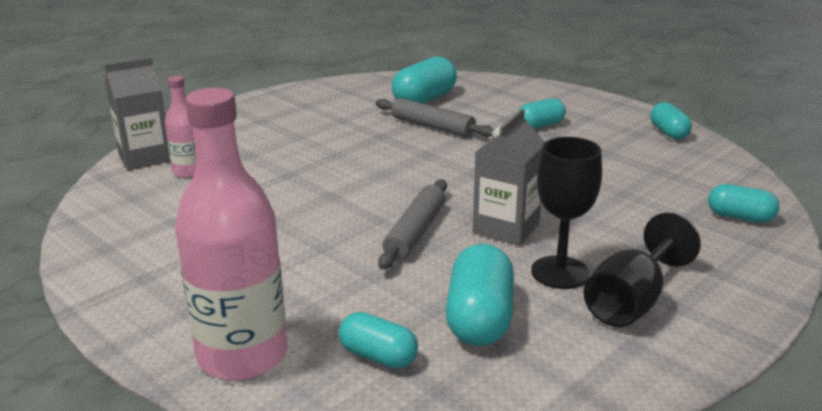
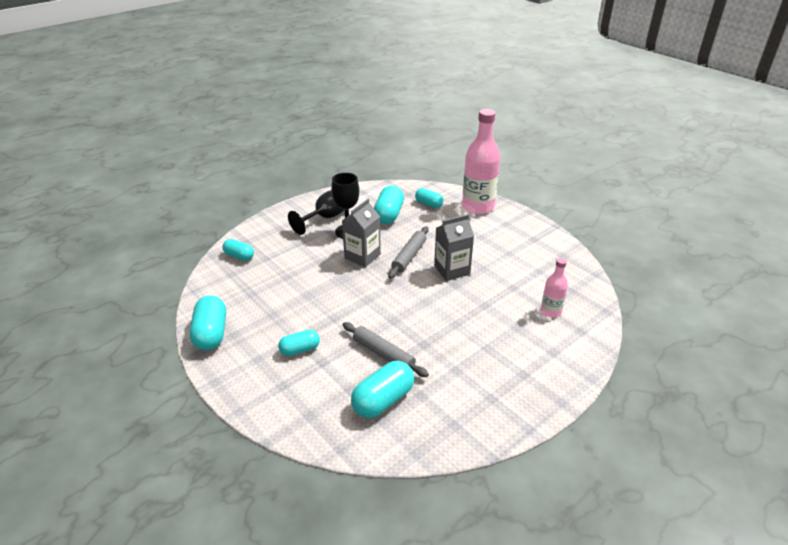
camera: 175 degrees left, 10 degrees up
grey carton [104,57,171,170] -> grey carton moved to [434,214,474,281]
turquoise capsule [650,102,692,139] -> turquoise capsule [190,295,226,350], size x1.60

